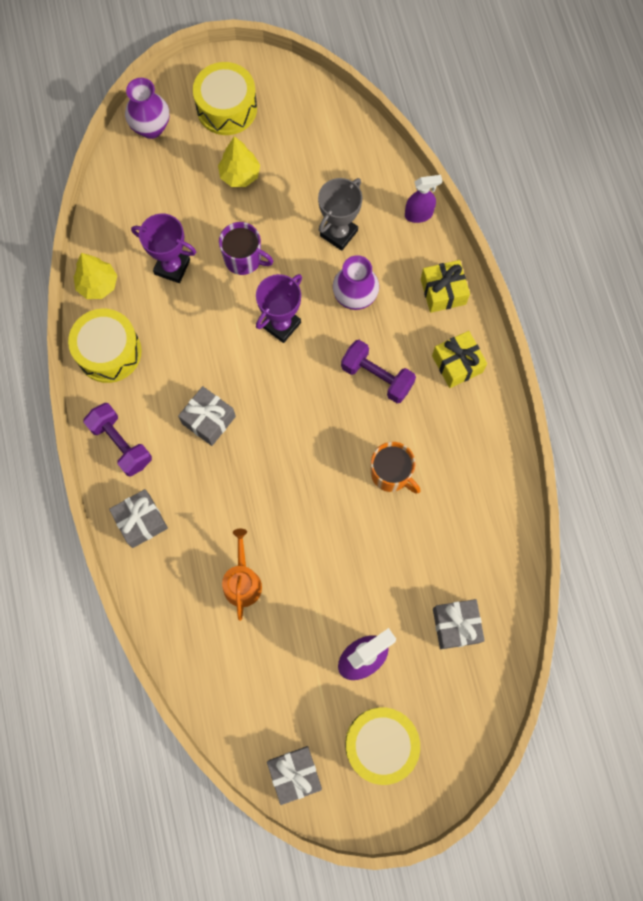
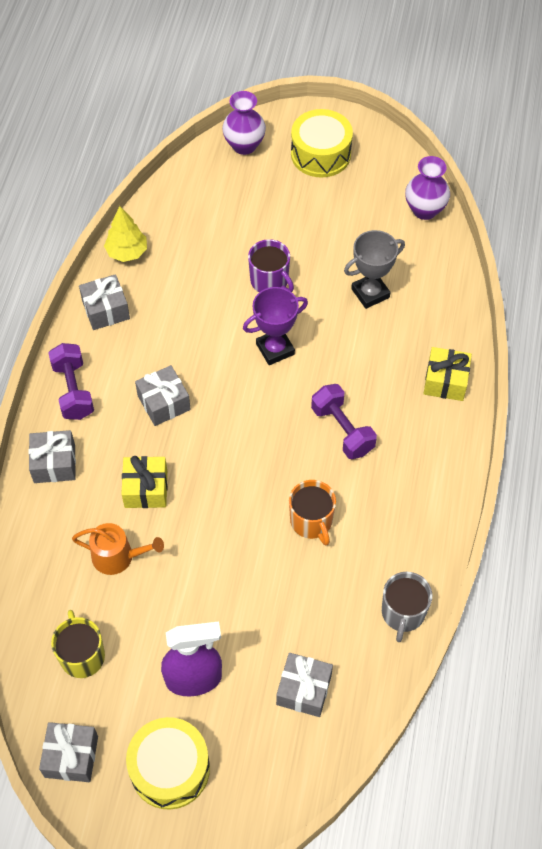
camera: 25 degrees right, 15 degrees down
yellow drum [68,309,142,383] -> grey gift [79,274,130,330]
purple trophy [131,214,196,283] -> none
yellow tree [218,136,260,187] -> none
orange watering can [222,529,262,621] -> orange watering can turned 75 degrees clockwise [72,523,164,575]
purple vase [333,255,379,310] -> purple vase moved to [405,156,450,220]
purple spray bottle [405,175,442,223] -> none
yellow gift [432,331,487,388] -> yellow gift moved to [121,456,167,508]
none -> yellow mug [51,610,105,678]
none -> grey mug [382,572,432,642]

